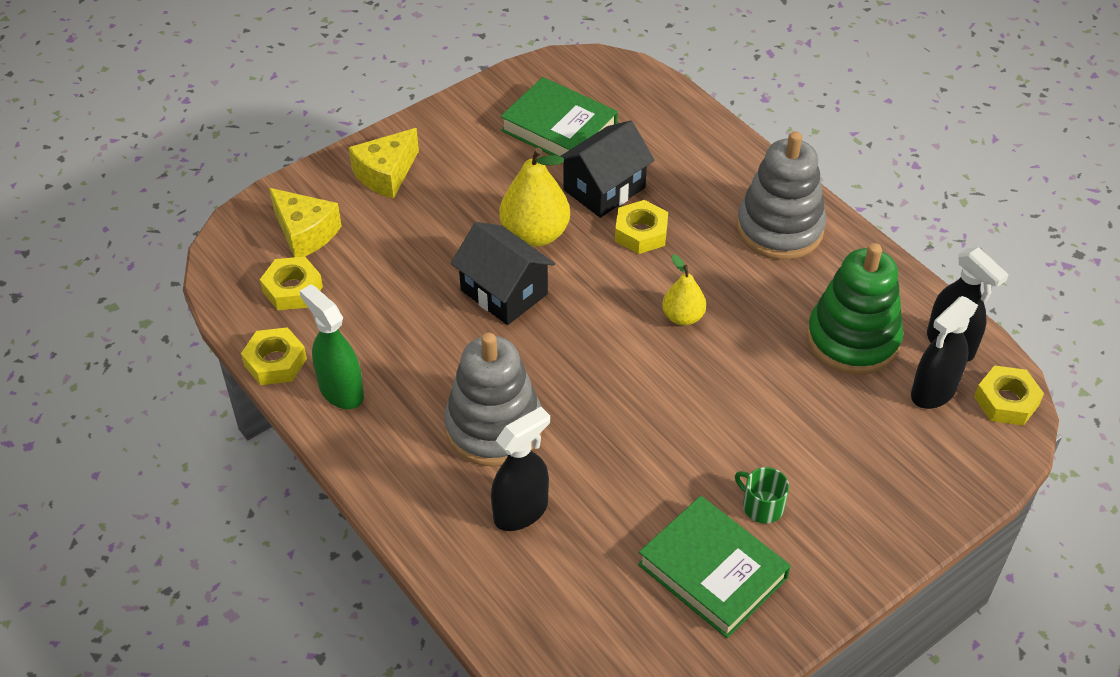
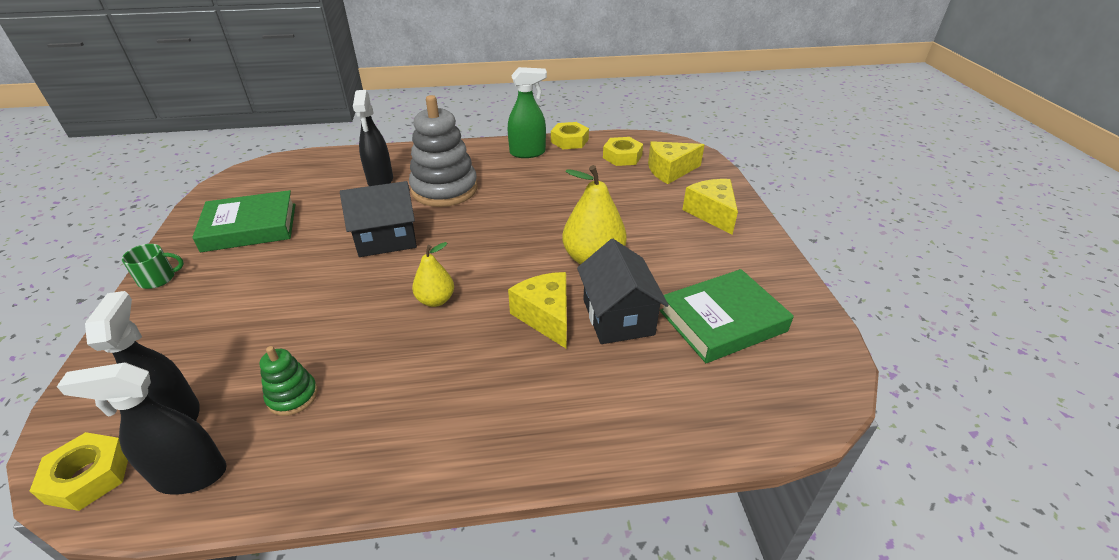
camera: 120 degrees right, 10 degrees down
black house [451,222,555,325] -> black house moved to [340,181,417,257]
yellow nut [615,200,668,254] -> yellow cheese [508,272,567,348]
green mug [735,467,789,523] -> green mug moved to [122,244,184,289]
grey stacking toy [737,131,826,260] -> none
green stacking toy [807,243,903,375] -> green stacking toy [259,346,318,416], size x0.48

